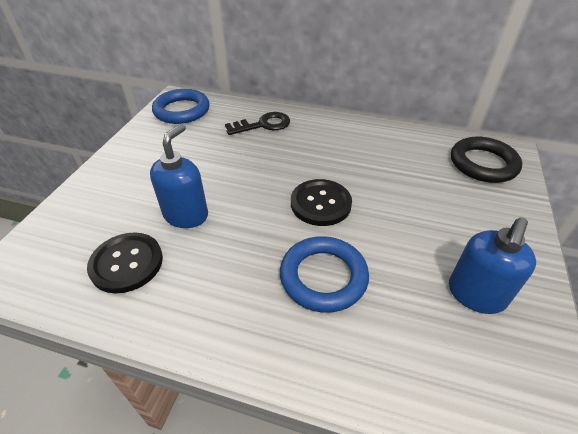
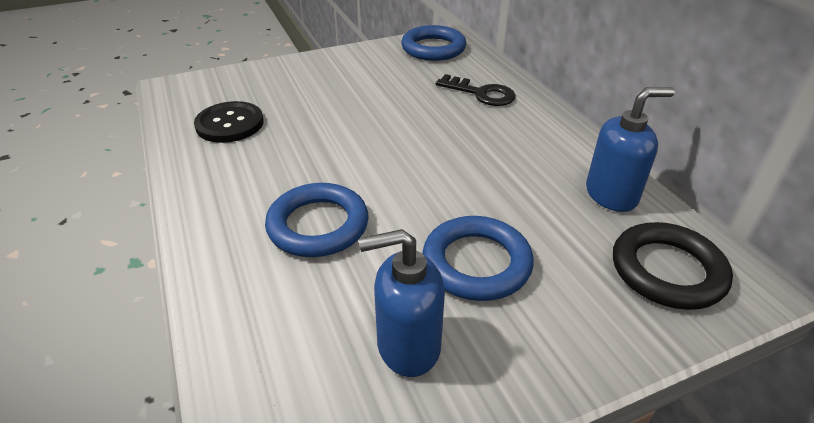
camera: 50 degrees right, 5 degrees down
blue soap dispenser [150,124,208,228] -> blue soap dispenser moved to [586,87,675,212]
black button [291,179,352,226] -> none
none -> blue ring [422,216,534,301]

